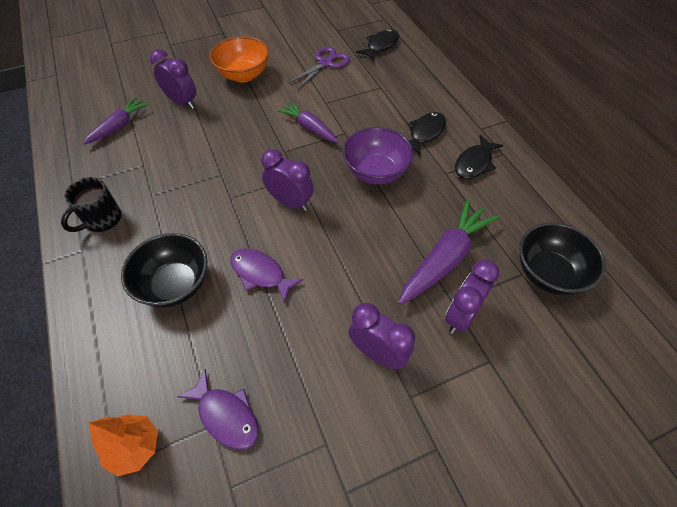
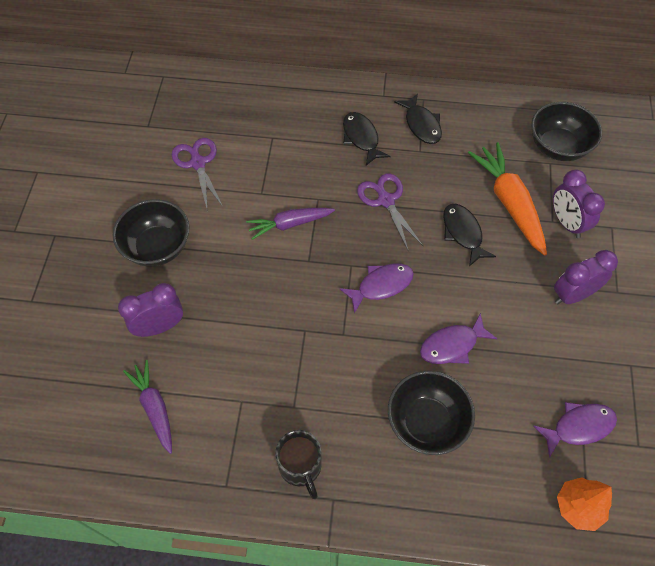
camera: 60 degrees left, 5 degrees up
orange bowl [210,36,269,83] -> black bowl [113,199,189,267]
purple clock [261,149,314,211] -> purple fish [340,263,414,313]
purple bowl [343,127,413,184] -> purple scissors [357,174,423,252]
black fish [356,29,399,61] -> black fish moved to [443,204,496,267]
purple carrot [398,198,500,305] -> orange carrot [468,142,547,256]

